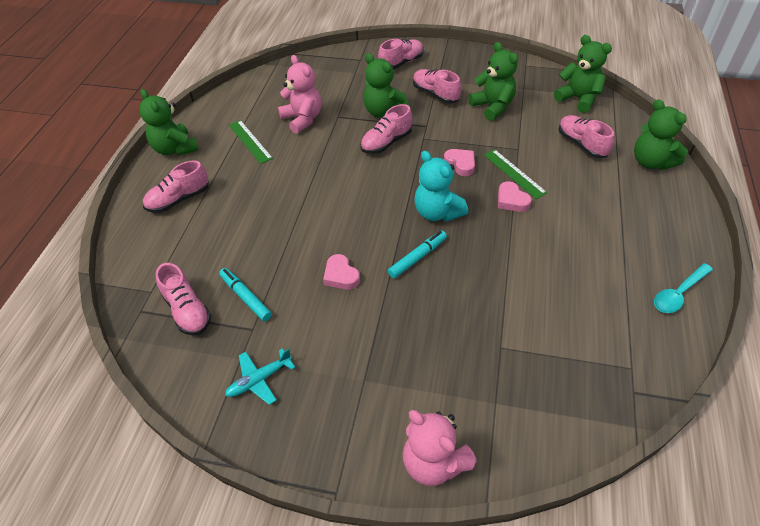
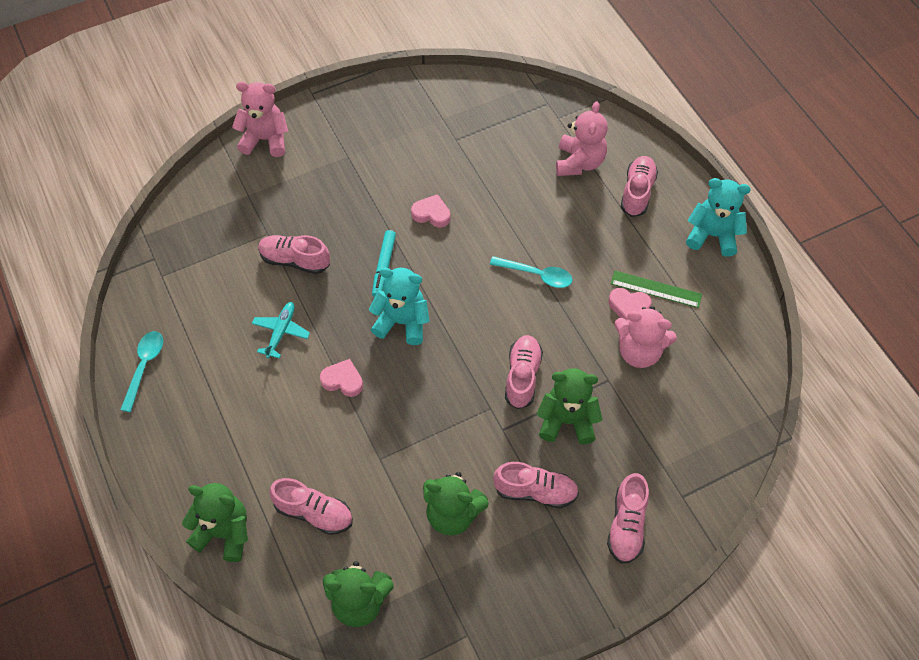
camera: 140 degrees right, 10 degrees up
green teddy bear [139,89,199,156] -> turquoise teddy bear [686,178,751,257]
pink shoe [156,263,211,336] -> pink shoe moved to [258,235,330,274]
turquoise marker [219,268,272,321] -> none
turquoise plane [225,348,295,405] -> turquoise plane moved to [252,302,310,359]
pink heart [444,149,475,176] -> pink heart moved to [608,288,651,319]
green ruler [484,149,547,199] -> none
none -> turquoise spoon [490,256,572,288]
none -> pink teddy bear [556,101,608,176]

